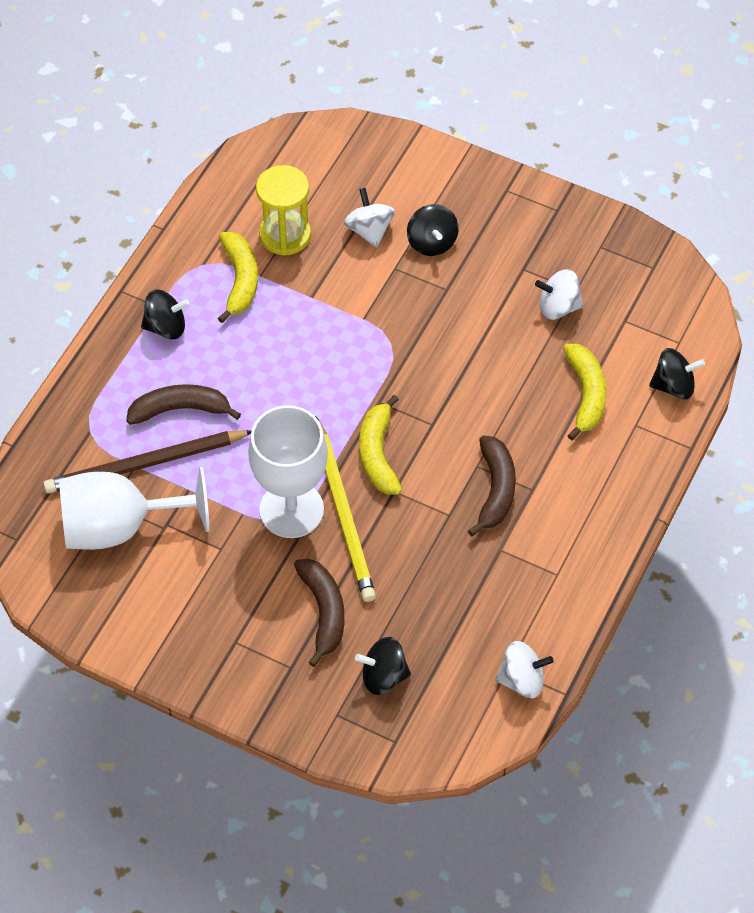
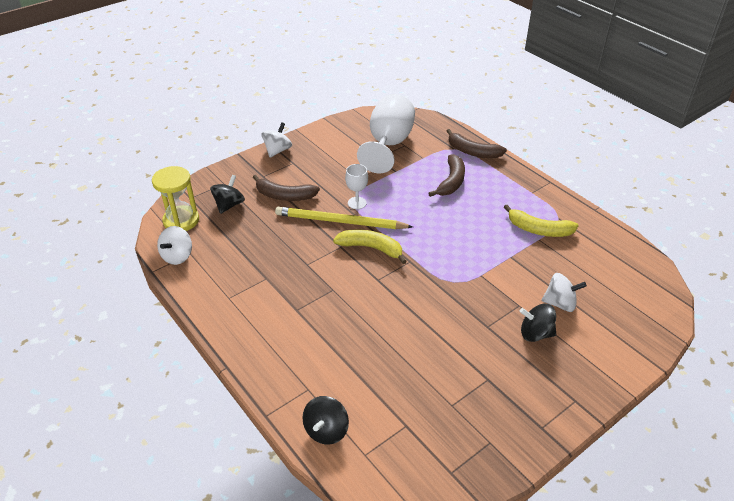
camera: 115 degrees right, 15 degrees down
brown pencil [43,430,251,494] -> none
black spinning top [141,290,190,339] -> none
white goblet [248,405,328,538] -> white goblet [345,164,368,209], size x0.47
yellow hourglass [256,165,311,256] -> yellow hourglass moved to [152,166,199,231]
brown banana [468,435,516,536] -> brown banana moved to [447,129,507,158]
white spinning top [535,269,584,320] -> white spinning top moved to [261,122,292,158]
yellow banana [563,344,606,440] -> none

